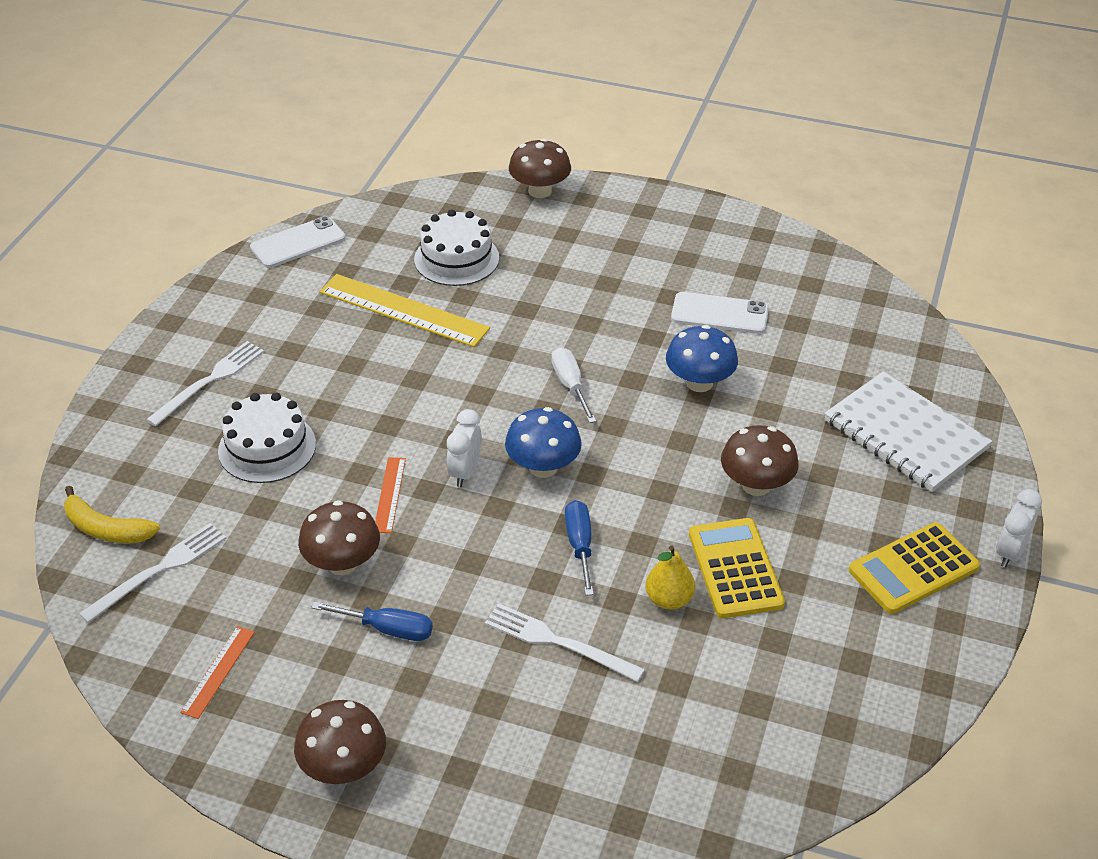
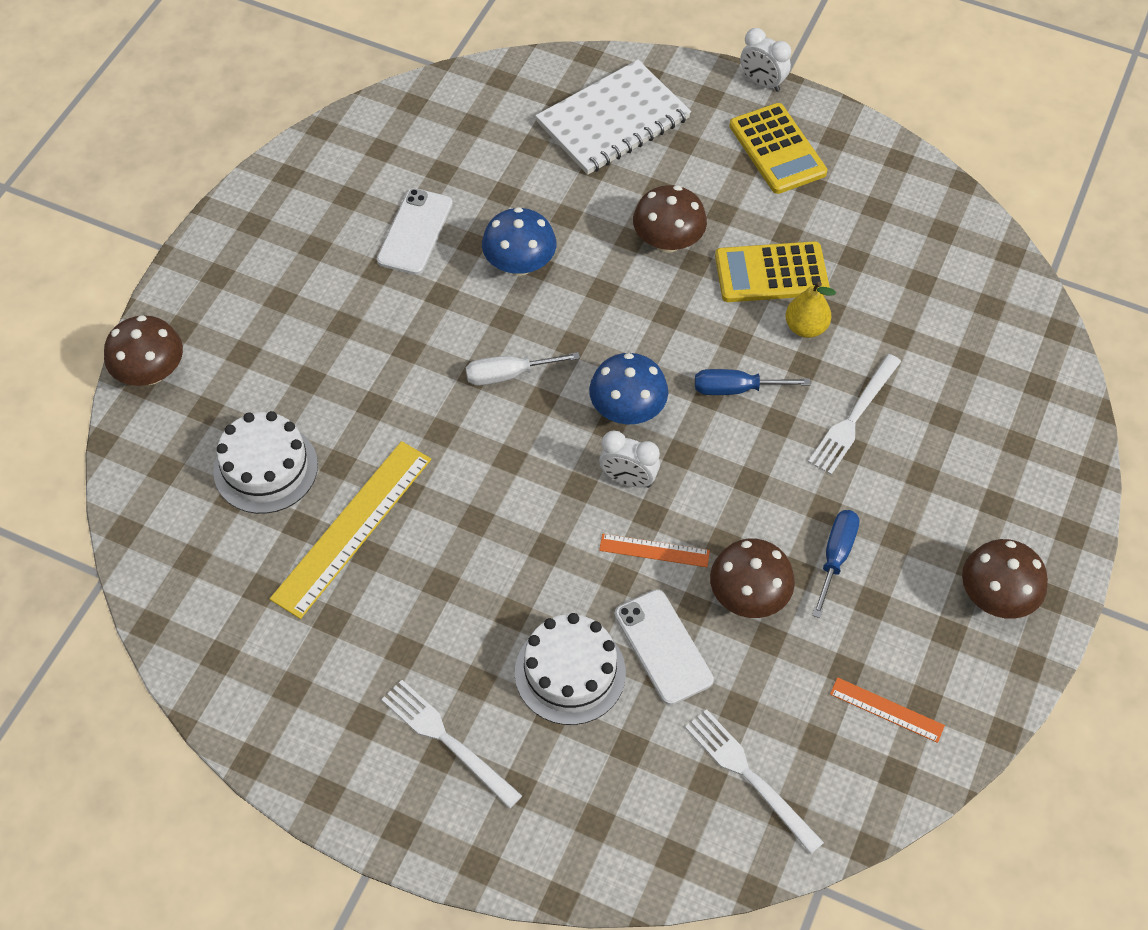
camera: 85 degrees left, 15 degrees up
yellow banana [64,486,160,543] -> none
white phone [250,216,346,268] -> white phone moved to [615,589,714,705]

